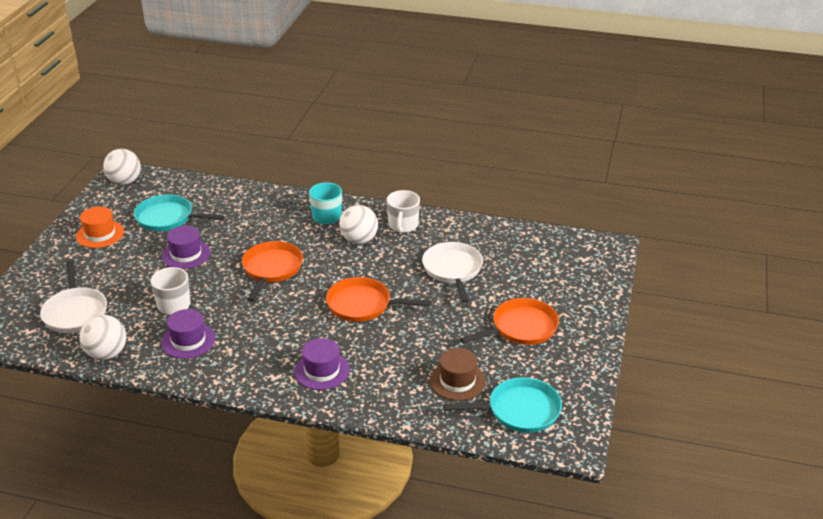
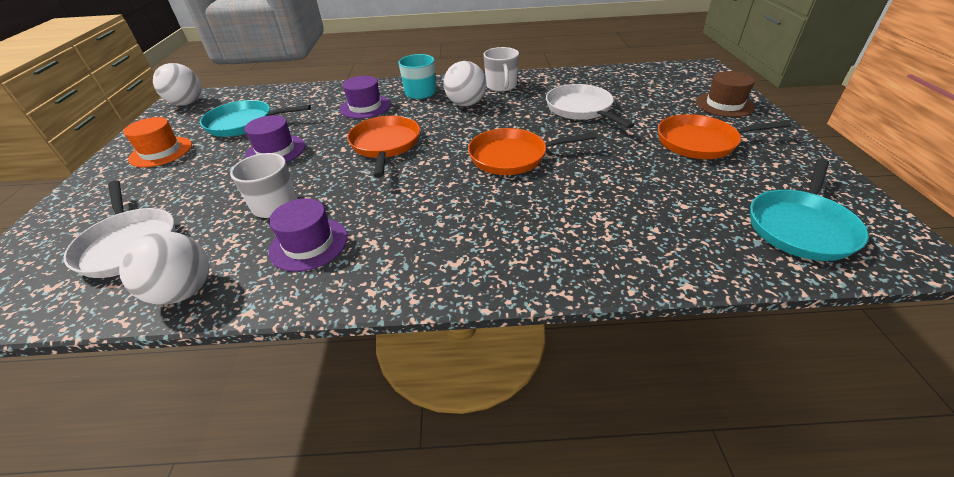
camera: 15 degrees left, 5 degrees up
purple hat [294,338,350,390] -> purple hat moved to [340,76,390,119]
brown hat [430,348,486,401] -> brown hat moved to [696,71,755,117]
turquoise pan [443,377,562,433] -> turquoise pan turned 150 degrees clockwise [750,159,869,261]
orange pan [460,298,559,345] -> orange pan turned 135 degrees counterclockwise [658,114,792,159]

